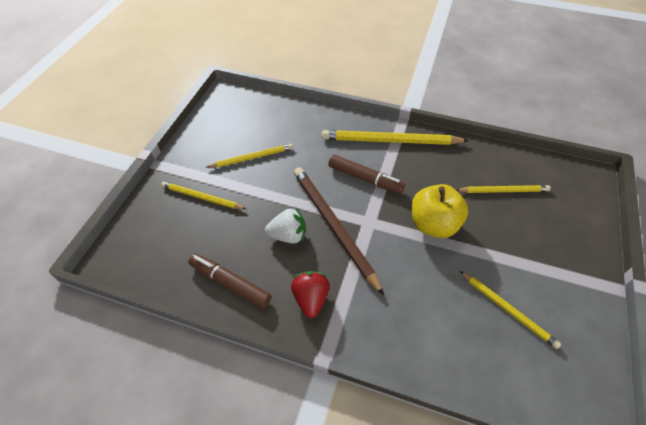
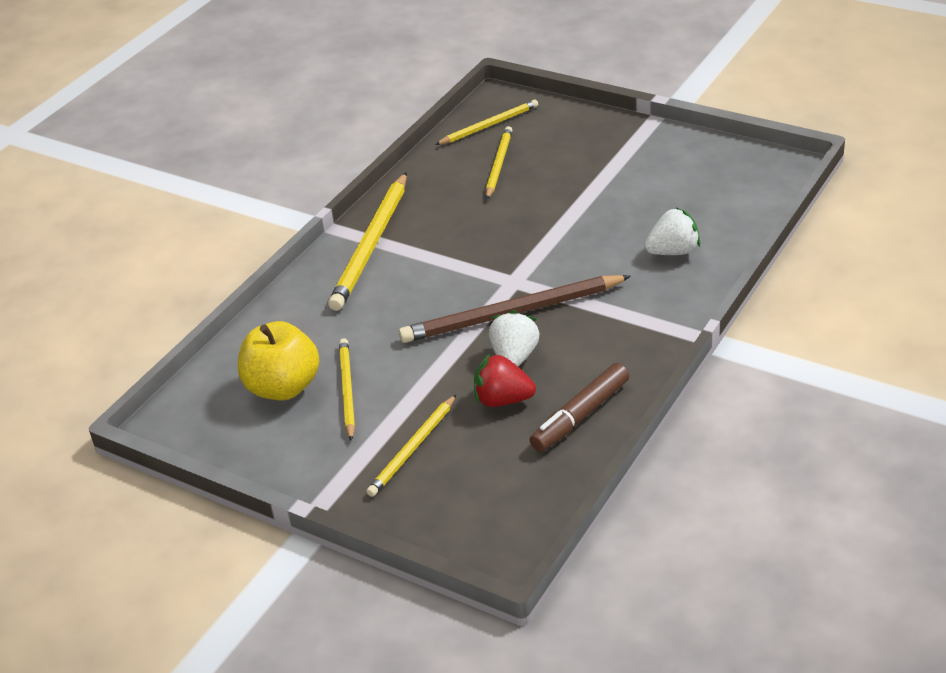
camera: 75 degrees left, 15 degrees down
red strawberry [291,271,330,318] -> red strawberry moved to [474,354,536,407]
brown marker [328,155,405,194] -> none
yellow apple [412,184,468,238] -> yellow apple moved to [238,321,320,400]
yellow pencil [460,271,561,349] -> yellow pencil moved to [435,100,538,145]
none -> white strawberry [644,207,700,255]

